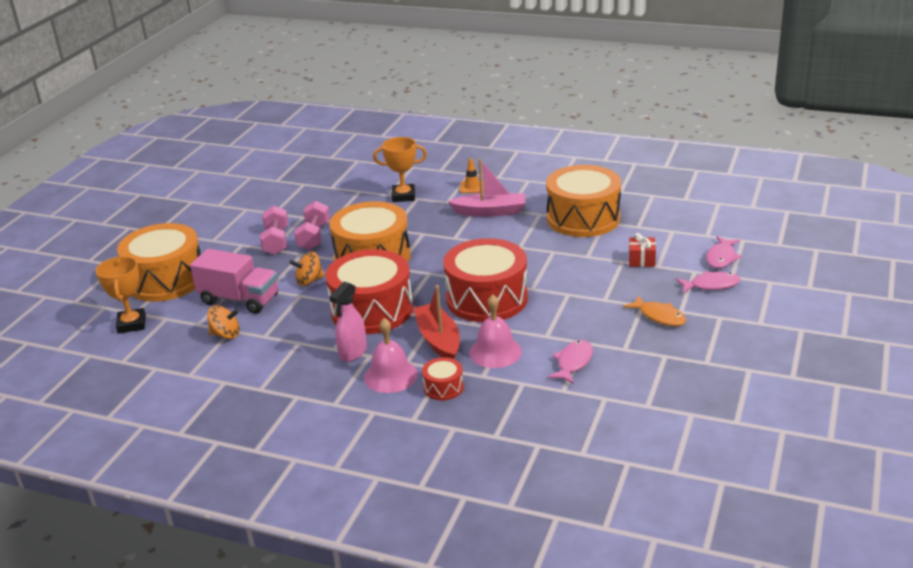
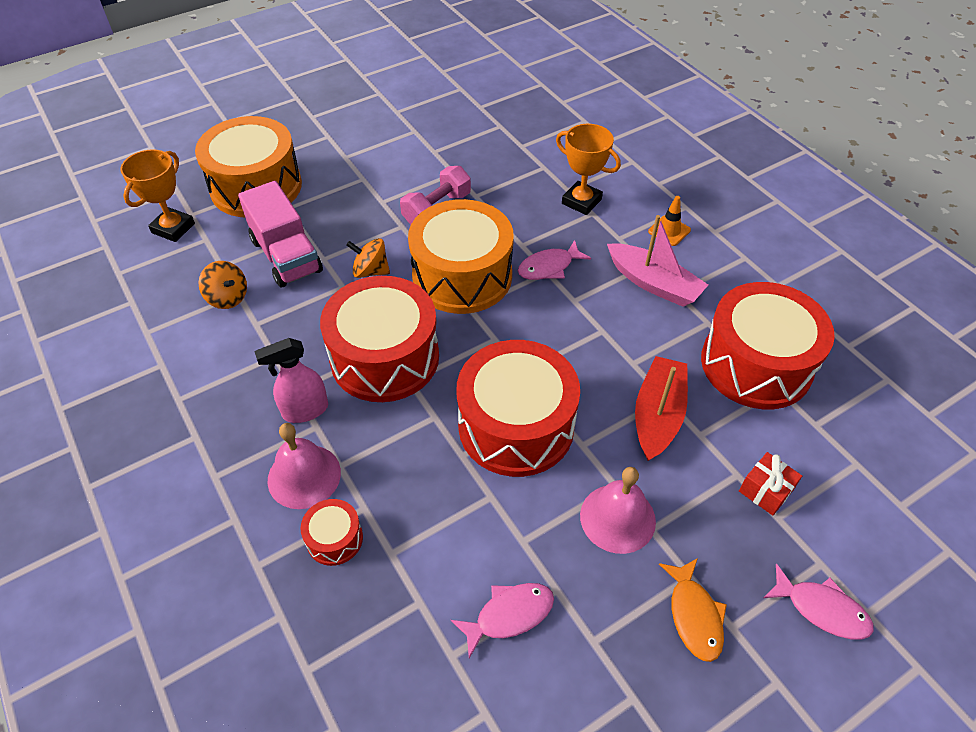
camera: 35 degrees right, 20 degrees up
pink dumbbell [260,206,288,255] -> none
red boat [413,285,460,359] -> red boat moved to [635,356,688,461]
pink bell [469,294,522,368] -> pink bell moved to [580,467,656,554]
orange drum [546,165,621,237] -> red drum [701,282,835,409]
pink fish [706,236,742,268] -> pink fish moved to [518,240,591,280]

